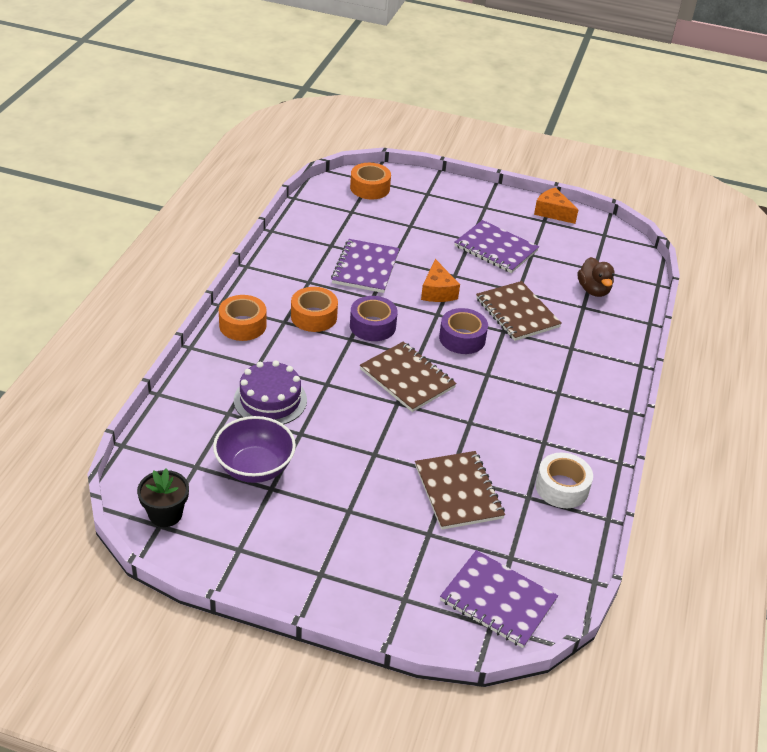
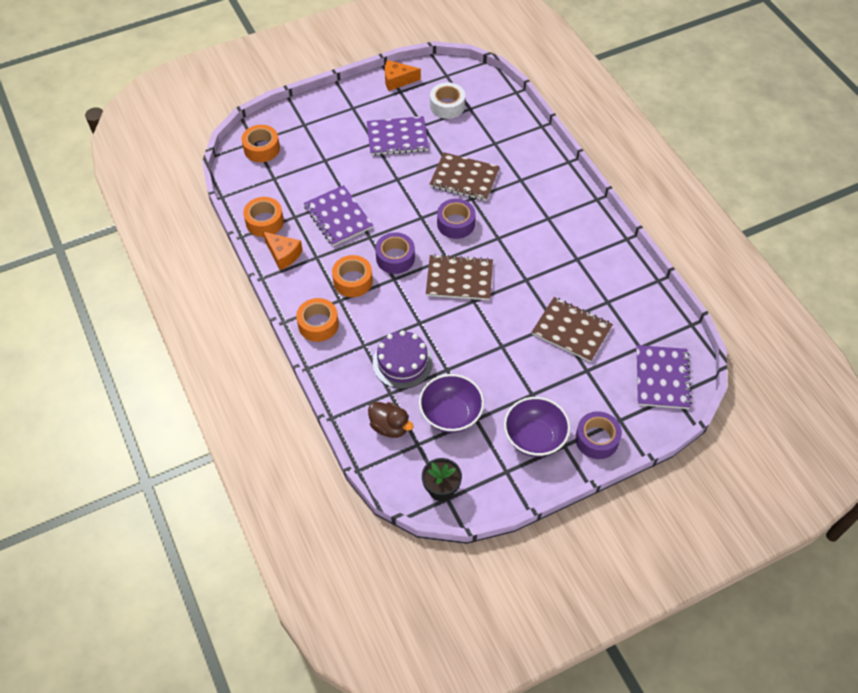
camera: 40 degrees left, 15 degrees up
orange cheese [421,259,460,302] -> orange cheese moved to [263,232,303,270]
purple notebook [440,550,558,648] -> purple notebook turned 75 degrees counterclockwise [636,345,692,409]
white tape [536,453,593,508] -> white tape moved to [430,82,465,119]
brown duck [578,257,614,297] -> brown duck moved to [368,402,414,438]
none -> orange tape [243,197,284,237]
none -> purple bowl [504,397,570,457]
none -> purple tape [575,411,622,459]

